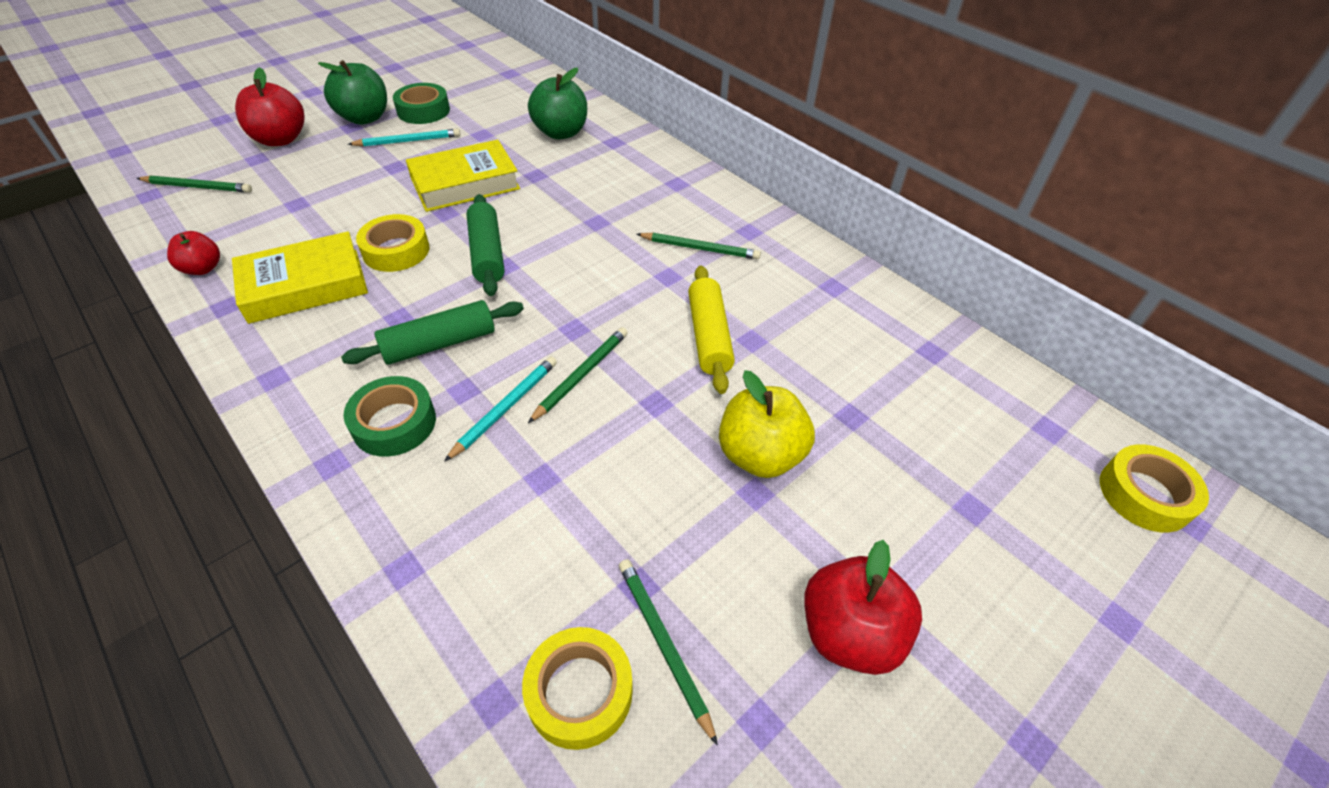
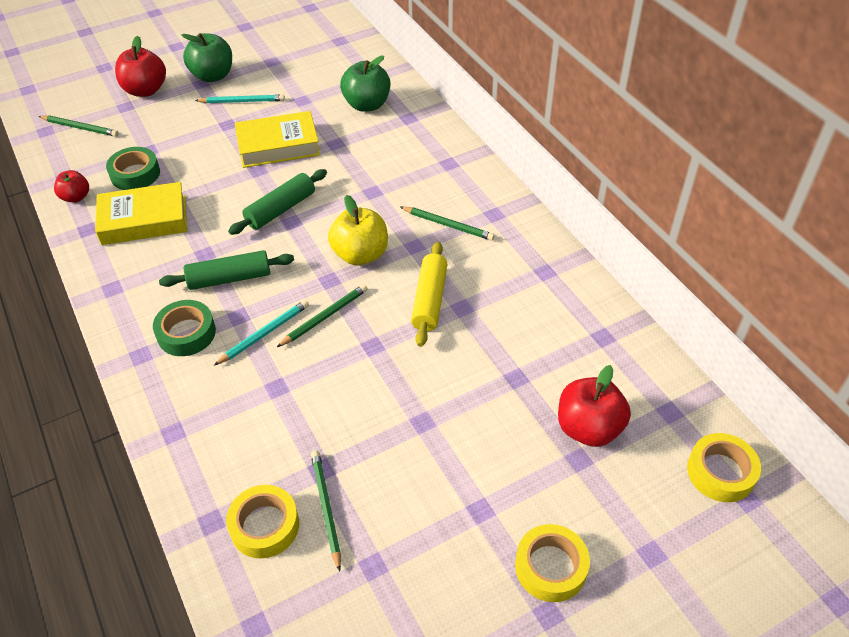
camera: 15 degrees right, 0 degrees up
yellow tape [356,214,429,272] -> yellow tape moved to [515,524,590,602]
green tape [393,83,450,124] -> green tape moved to [106,147,160,190]
green rolling pin [466,194,505,296] -> green rolling pin turned 45 degrees clockwise [228,169,327,235]
yellow apple [719,370,815,478] -> yellow apple moved to [328,195,388,266]
red apple [804,540,922,675] -> red apple moved to [558,365,631,447]

